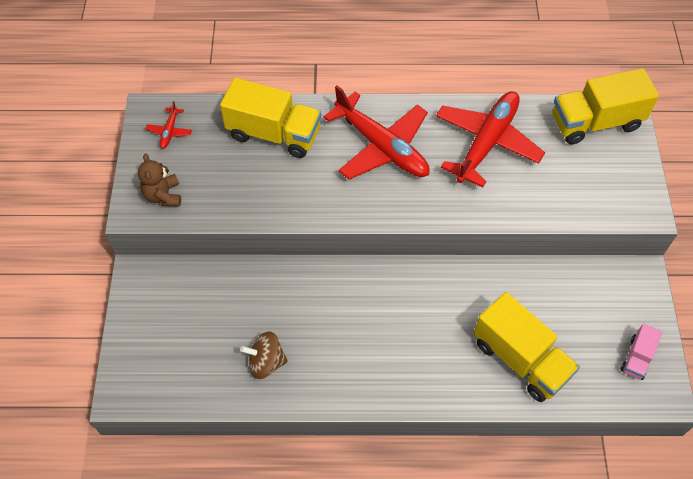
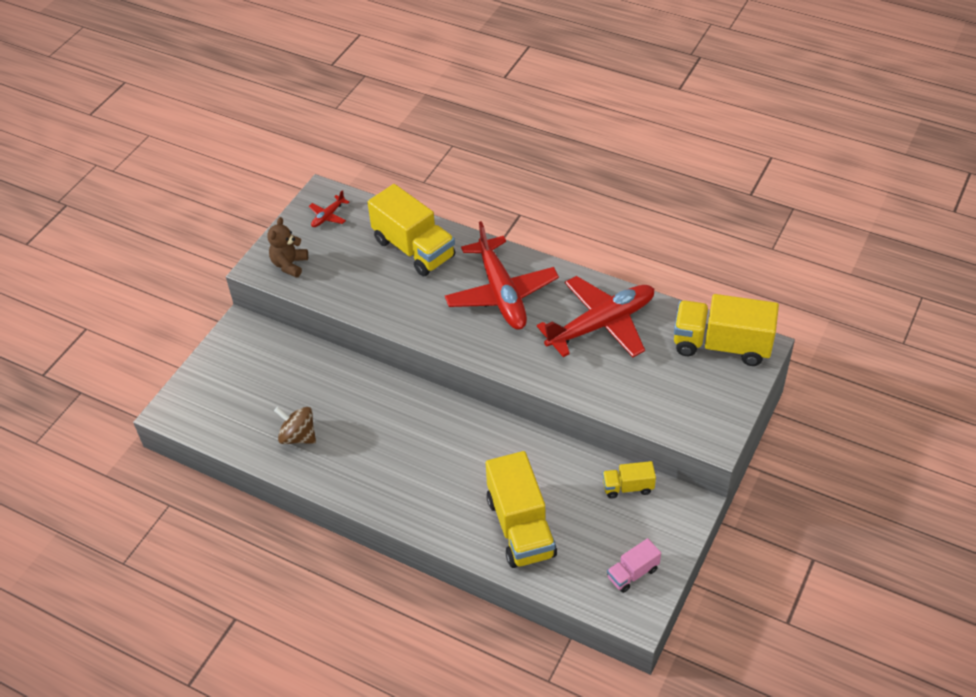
camera: 30 degrees right, 10 degrees down
none -> yellow truck [602,461,656,499]

